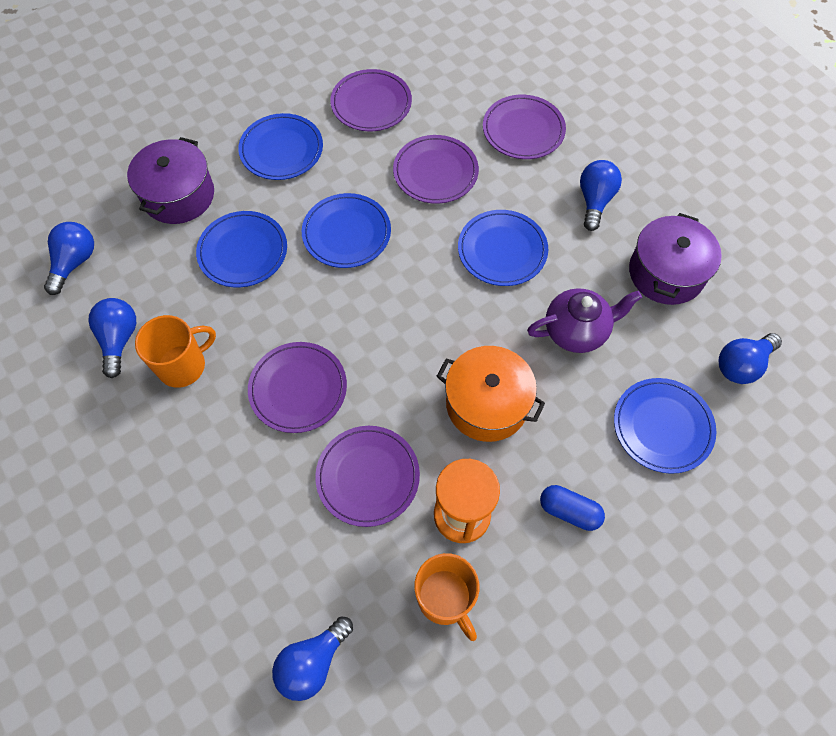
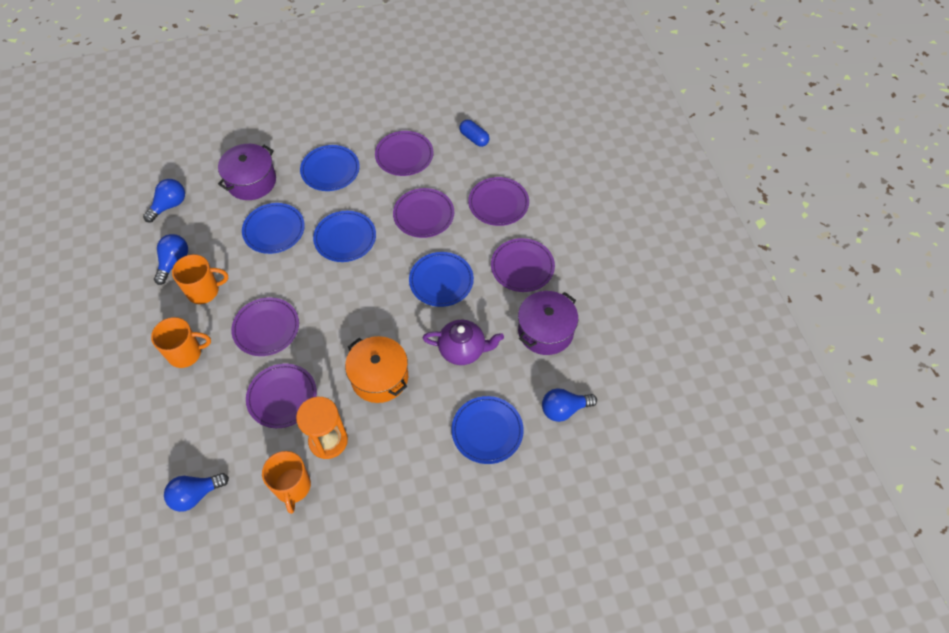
camera: 20 degrees right, 5 degrees down
blue capsule [540,485,605,531] -> blue capsule moved to [460,120,489,147]
blue light bulb [580,160,622,231] -> purple plate [491,238,555,292]
none -> orange mug [151,317,211,368]

